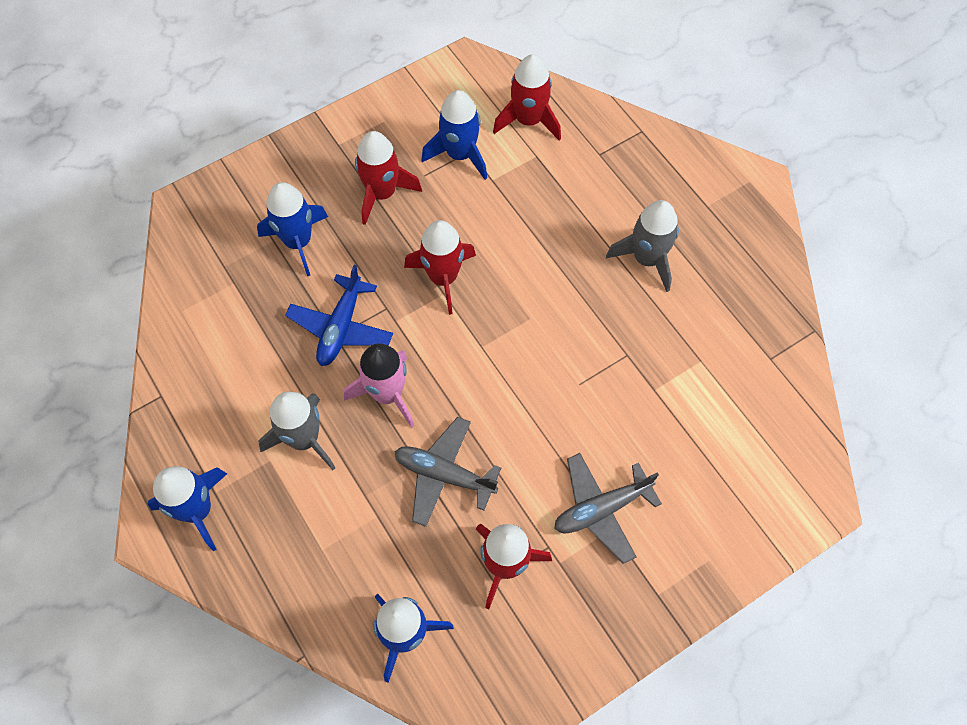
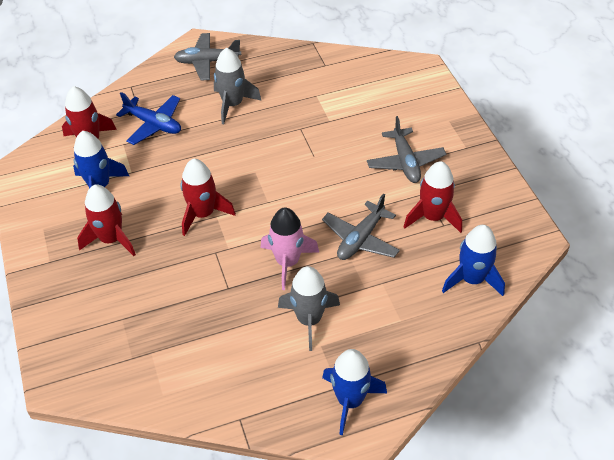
camera: 75 degrees left, 15 degrees down
blue rocket [257,182,328,276] -> none
blue plane [285,265,393,366] -> blue plane moved to [116,92,181,145]
none -> grey plane [174,33,241,81]

